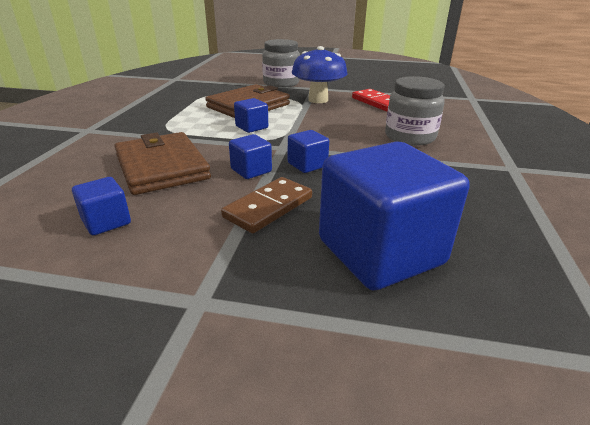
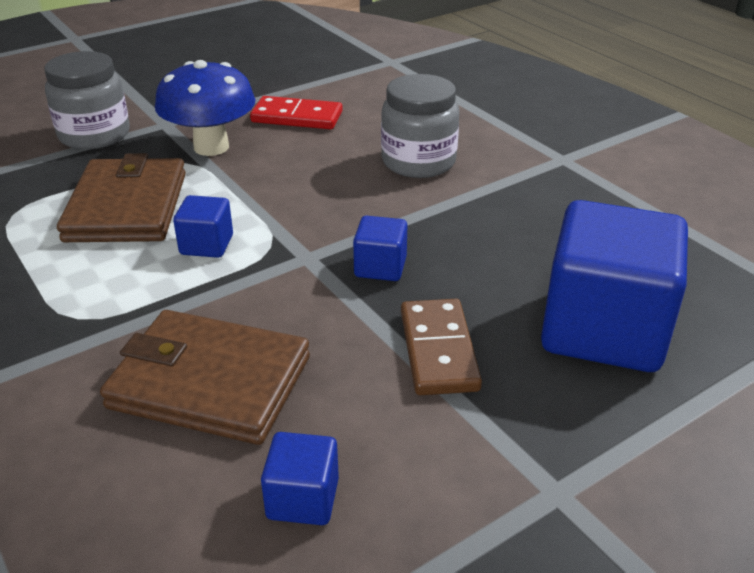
camera: 45 degrees left, 5 degrees up
blue cube [229,134,272,179] -> none

